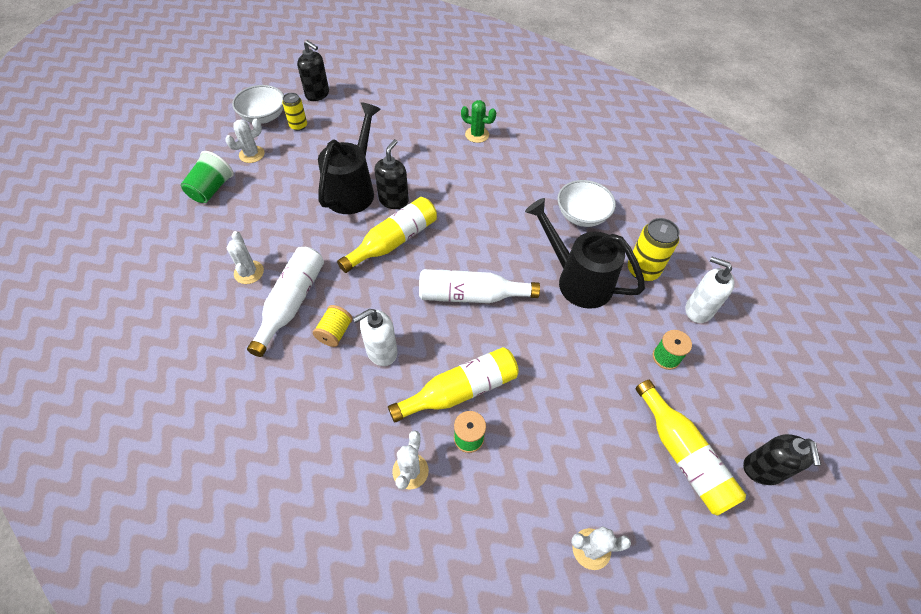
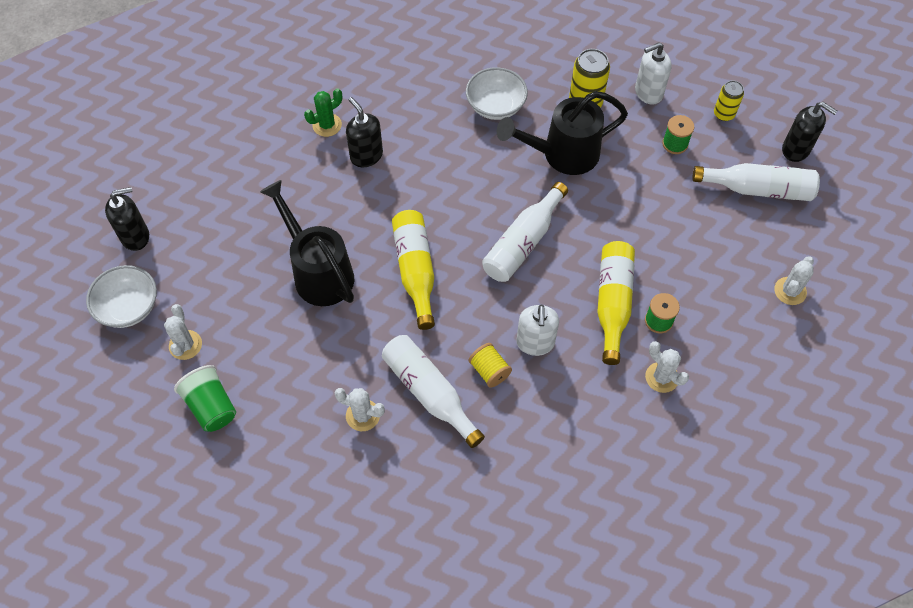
camera: 55 degrees left, 5 degrees up
yellow can [282,93,307,131] -> yellow can moved to [714,80,744,121]
black soap dispenser [375,139,409,209] -> black soap dispenser moved to [346,97,383,167]
yellow bottle [635,380,746,516] -> white bottle [692,163,820,201]

